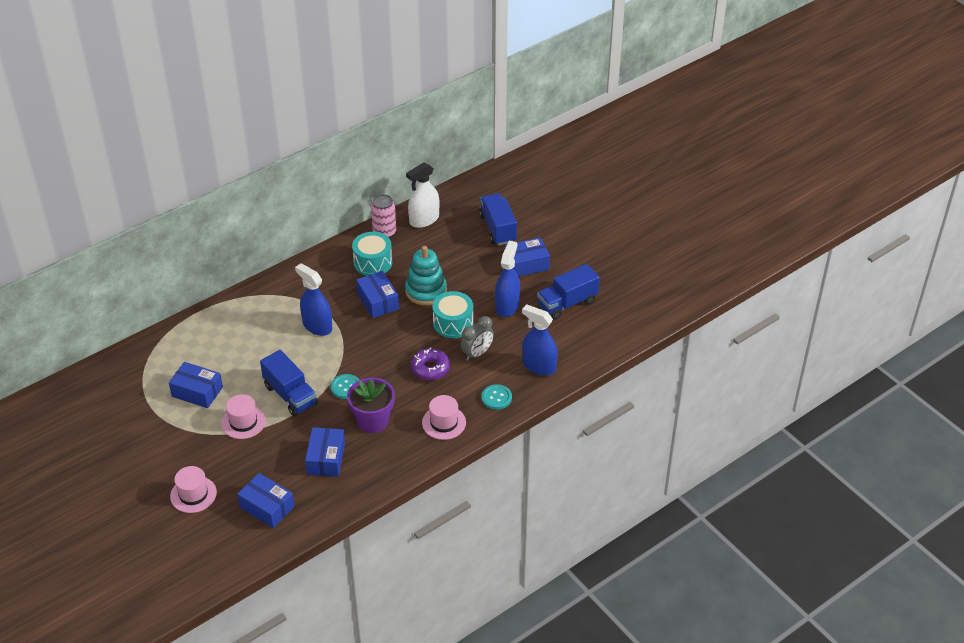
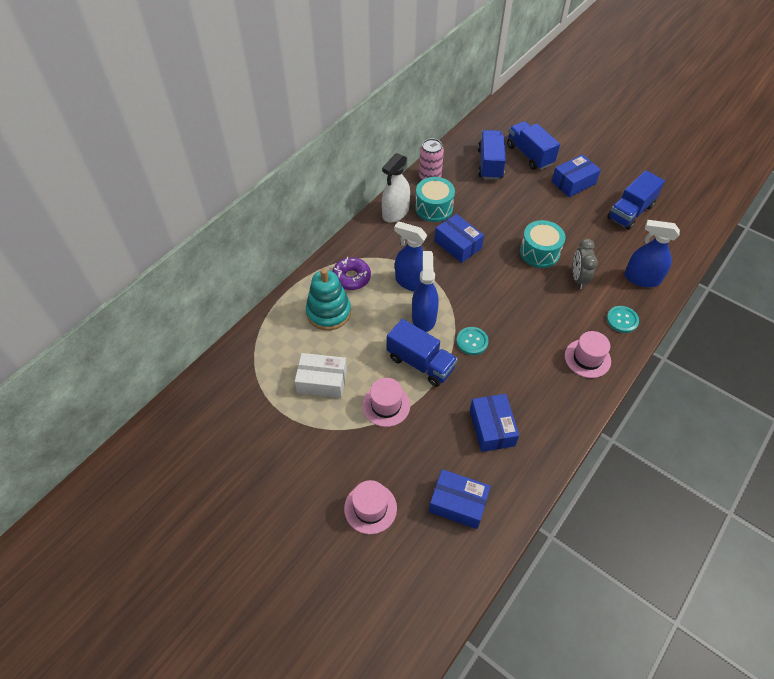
camera: 15 degrees left, 10 degrees up
blue box [169,362,223,408] -> white box [295,353,347,398]
purple flower pot [347,377,395,433] -> none
turquoise stacking toy [405,246,447,306] -> turquoise stacking toy moved to [306,269,351,330]
white spray bottle [406,162,439,228] -> white spray bottle moved to [382,153,410,223]
purple donut [411,347,450,380] -> purple donut moved to [332,257,371,290]
grey clock [461,316,494,361] -> grey clock turned 150 degrees clockwise [573,239,598,289]
blue spray bottle [495,241,520,317] -> blue spray bottle moved to [412,251,439,332]
none -> blue truck [478,130,506,180]

